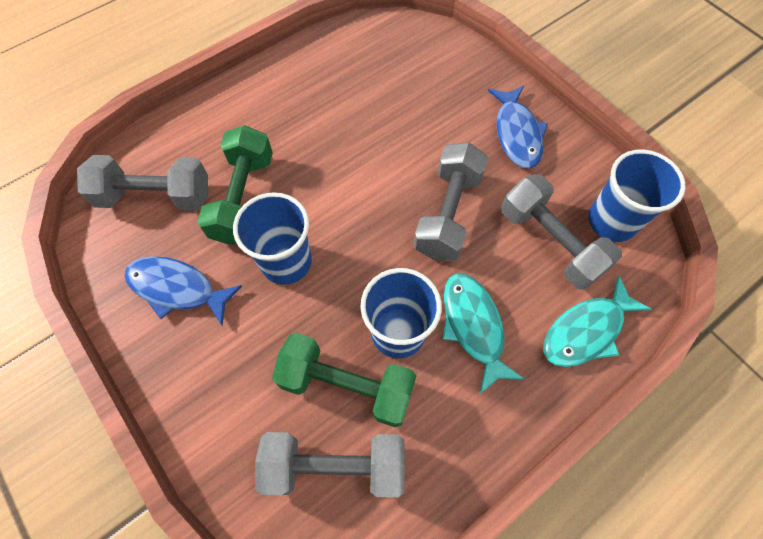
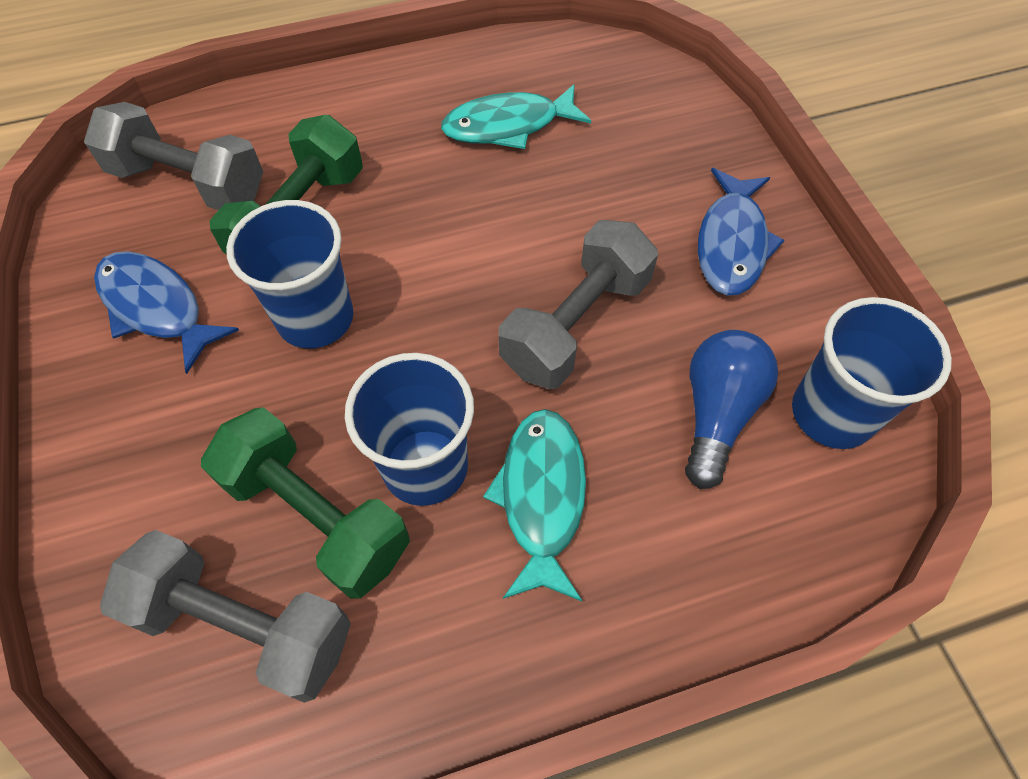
camera: 20 degrees right, 5 degrees down
grey dumbbell [501,174,622,290] -> blue light bulb [685,330,778,489]
turquoise fish [544,275,651,367] -> turquoise fish moved to [441,84,591,149]

